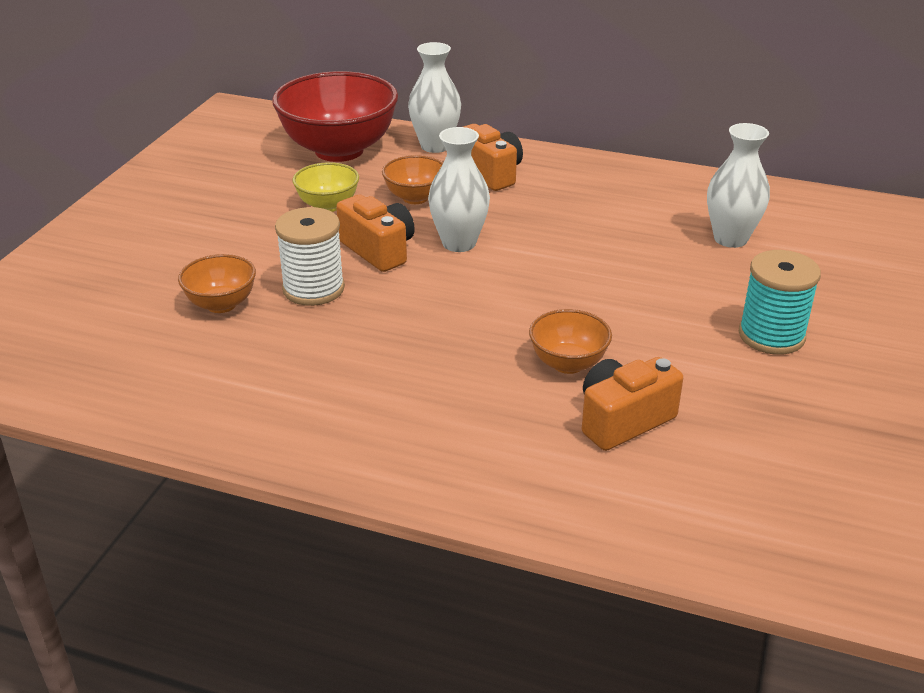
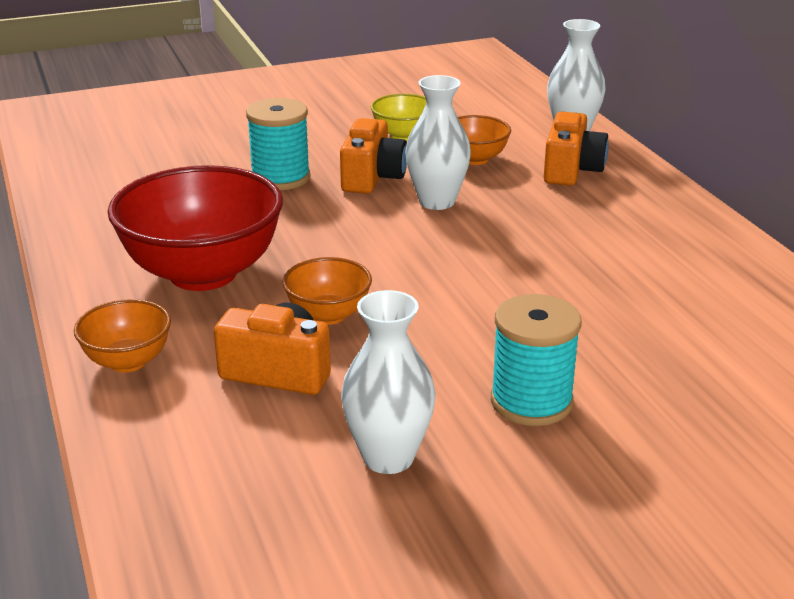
camera: 50 degrees right, 5 degrees down
orange bowl [178,254,256,313] -> orange bowl moved to [74,299,171,372]
red bowl [272,71,398,162] -> red bowl moved to [108,165,283,291]
white spool [275,207,345,306] -> turquoise spool [246,98,311,190]
white vase [707,123,770,248] -> white vase moved to [341,290,435,474]

